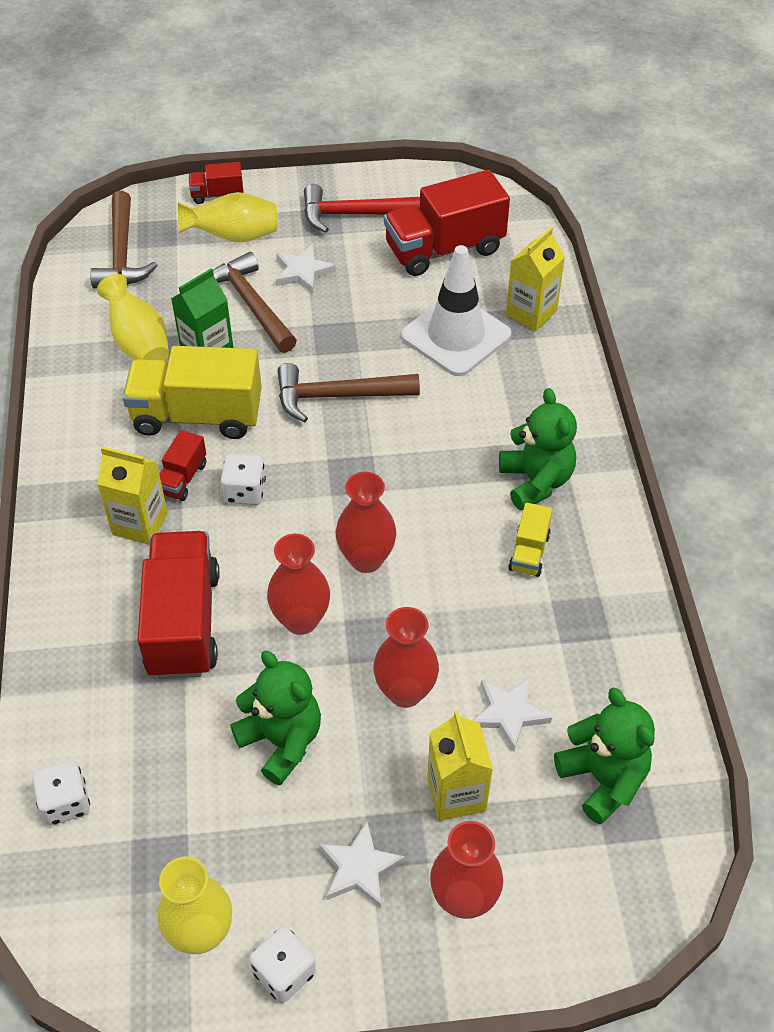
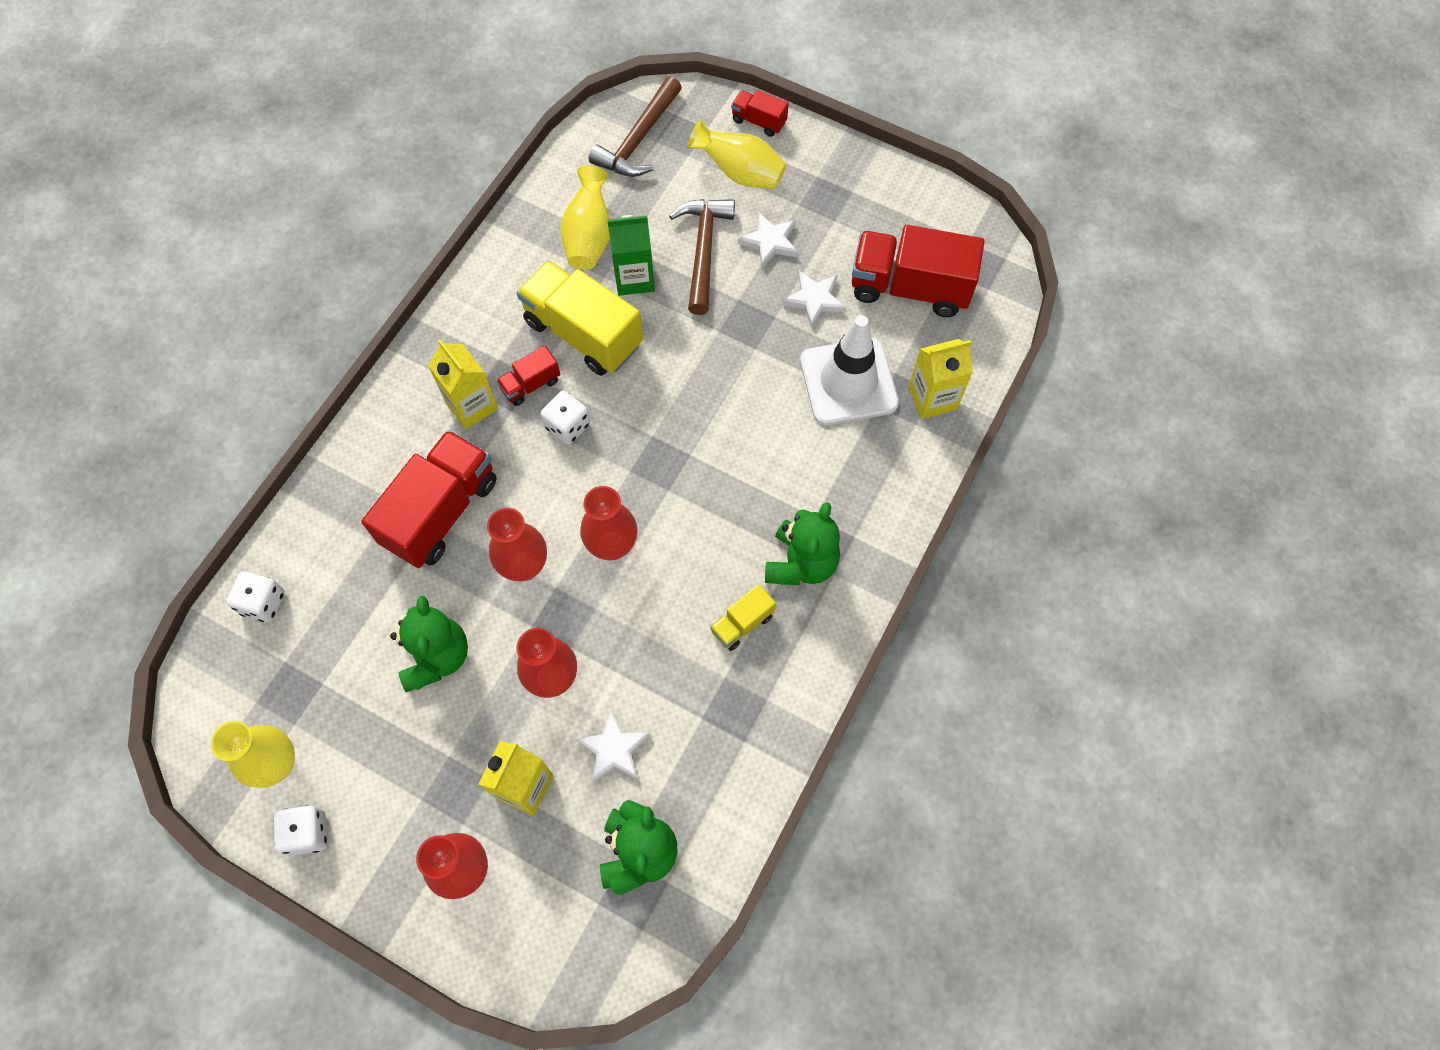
camera: 35 degrees right, 15 degrees up
brown hammer [277,363,420,422] -> none
red hammer [304,184,420,233] -> none
white star [319,822,405,908] -> white star moved to [782,271,846,328]

